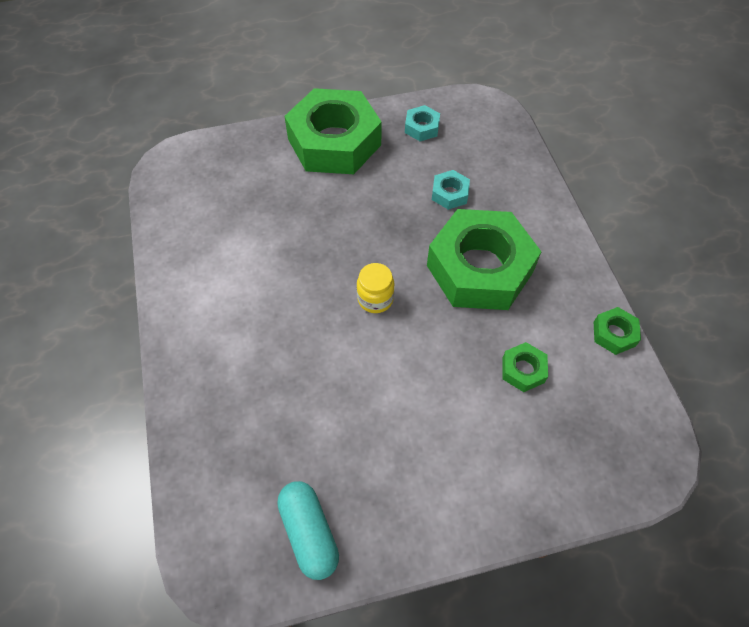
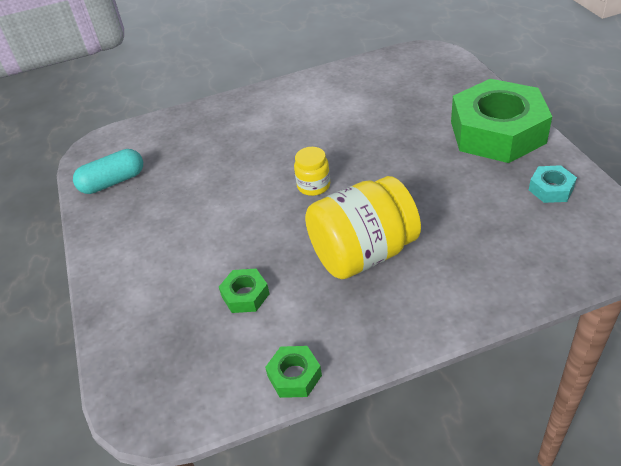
camera: 90 degrees right, 15 degrees down
green nut [427,209,541,310] -> yellow jar [305,176,421,279]
turquoise nut [432,170,470,210] -> none

